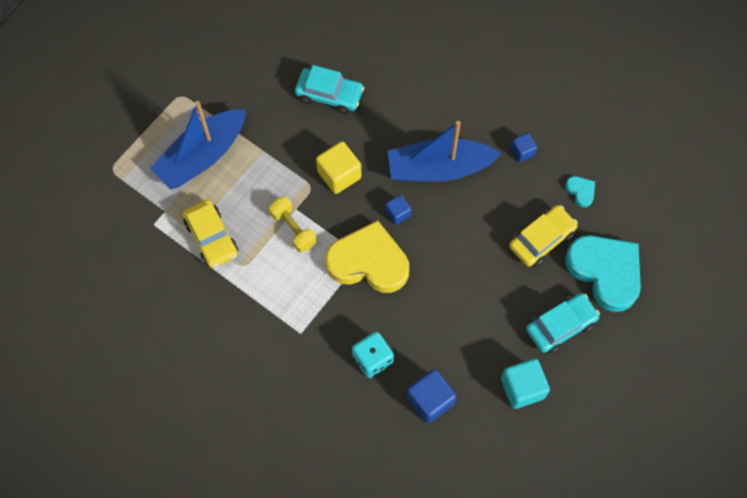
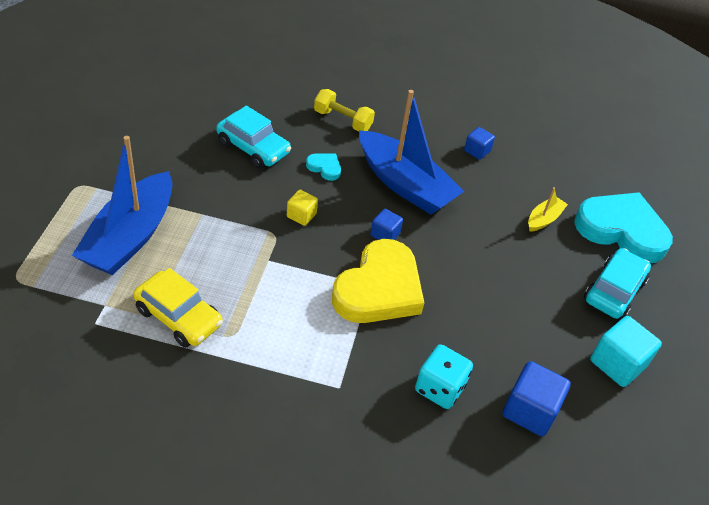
camera: 30 degrees left, 20 degrees down
yellow dumbbell [269,196,317,252] -> yellow dumbbell moved to [314,89,375,131]
turquoise car [295,65,364,114] -> turquoise car turned 45 degrees clockwise [216,105,291,169]
yellow cube [316,141,361,194] -> yellow cube [287,190,318,226], size x0.58
yellow heart [325,220,409,293] -> yellow heart turned 135 degrees clockwise [332,239,424,323]
blue boat [388,121,502,182] -> blue boat turned 105 degrees counterclockwise [359,90,464,215]
yellow car [509,205,578,267] -> yellow boat [528,187,568,232]
turquoise heart [565,176,595,207] -> turquoise heart moved to [306,153,341,181]

